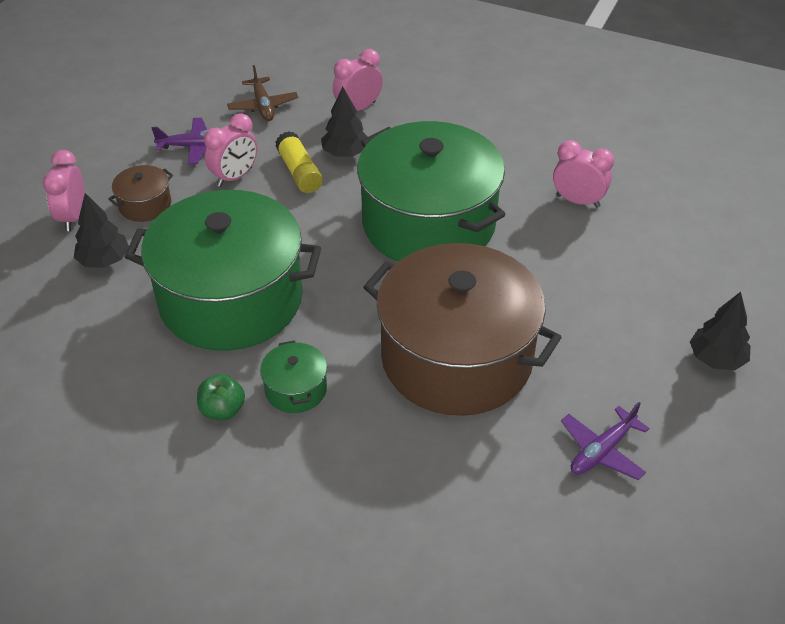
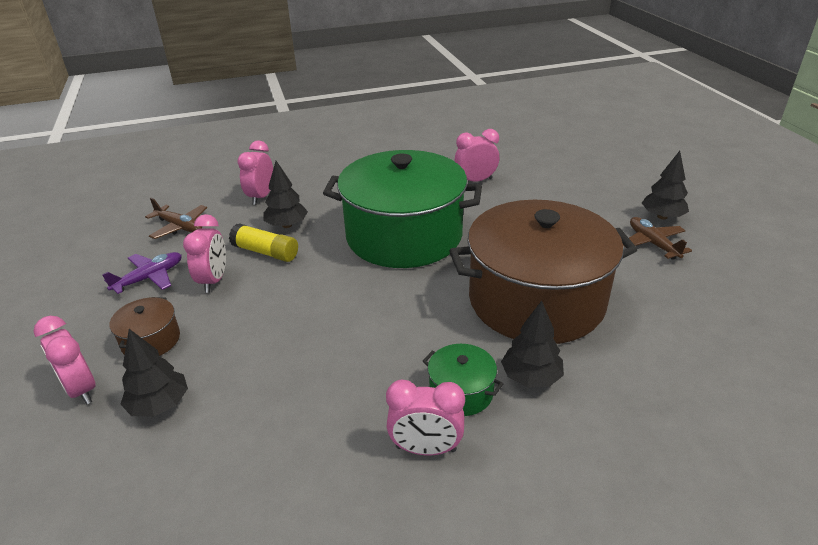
camera: 40 degrees left, 10 degrees down
green pot [125,190,321,351] -> none
green apple [197,374,245,421] -> pink clock [386,380,465,455]
purple plane [561,402,649,480] -> none
none -> black tree [501,301,564,387]
none -> brown plane [623,217,692,260]

